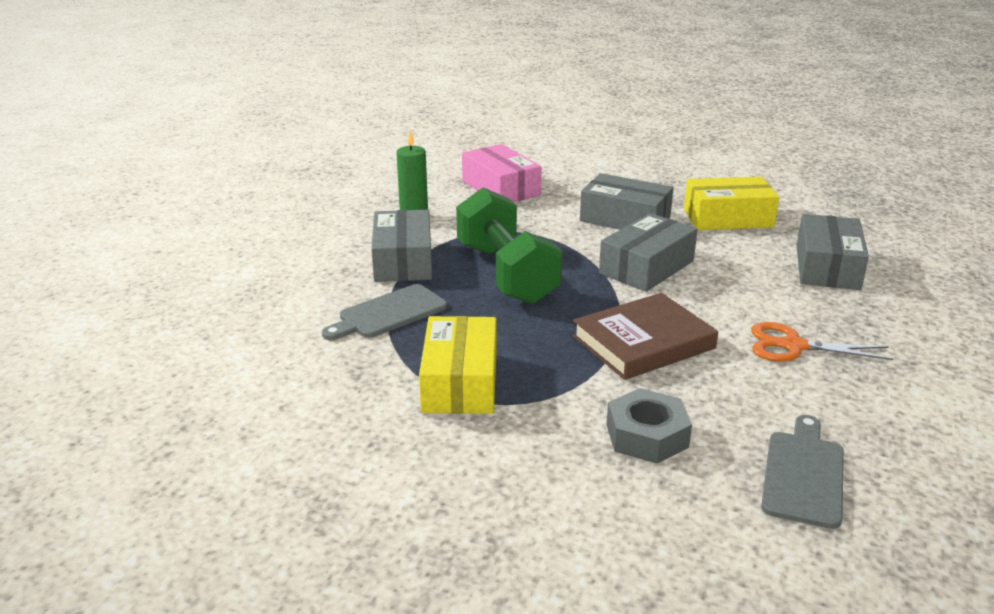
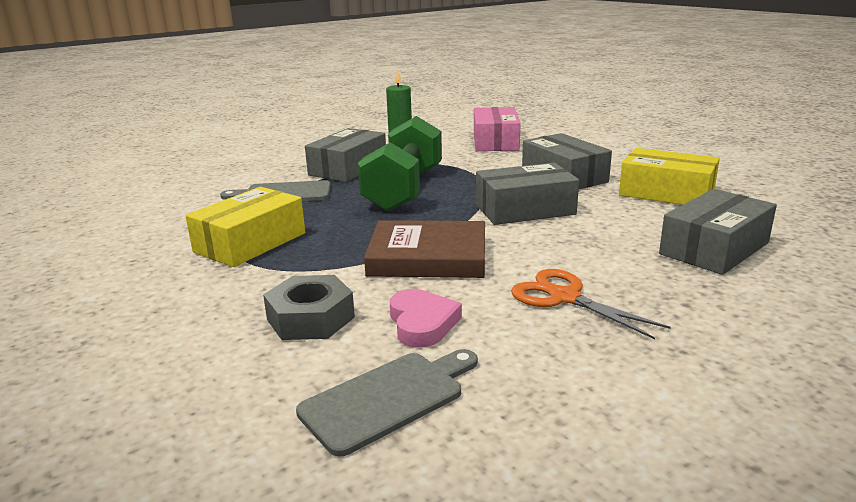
camera: 35 degrees right, 5 degrees down
none -> pink heart [390,289,462,348]

